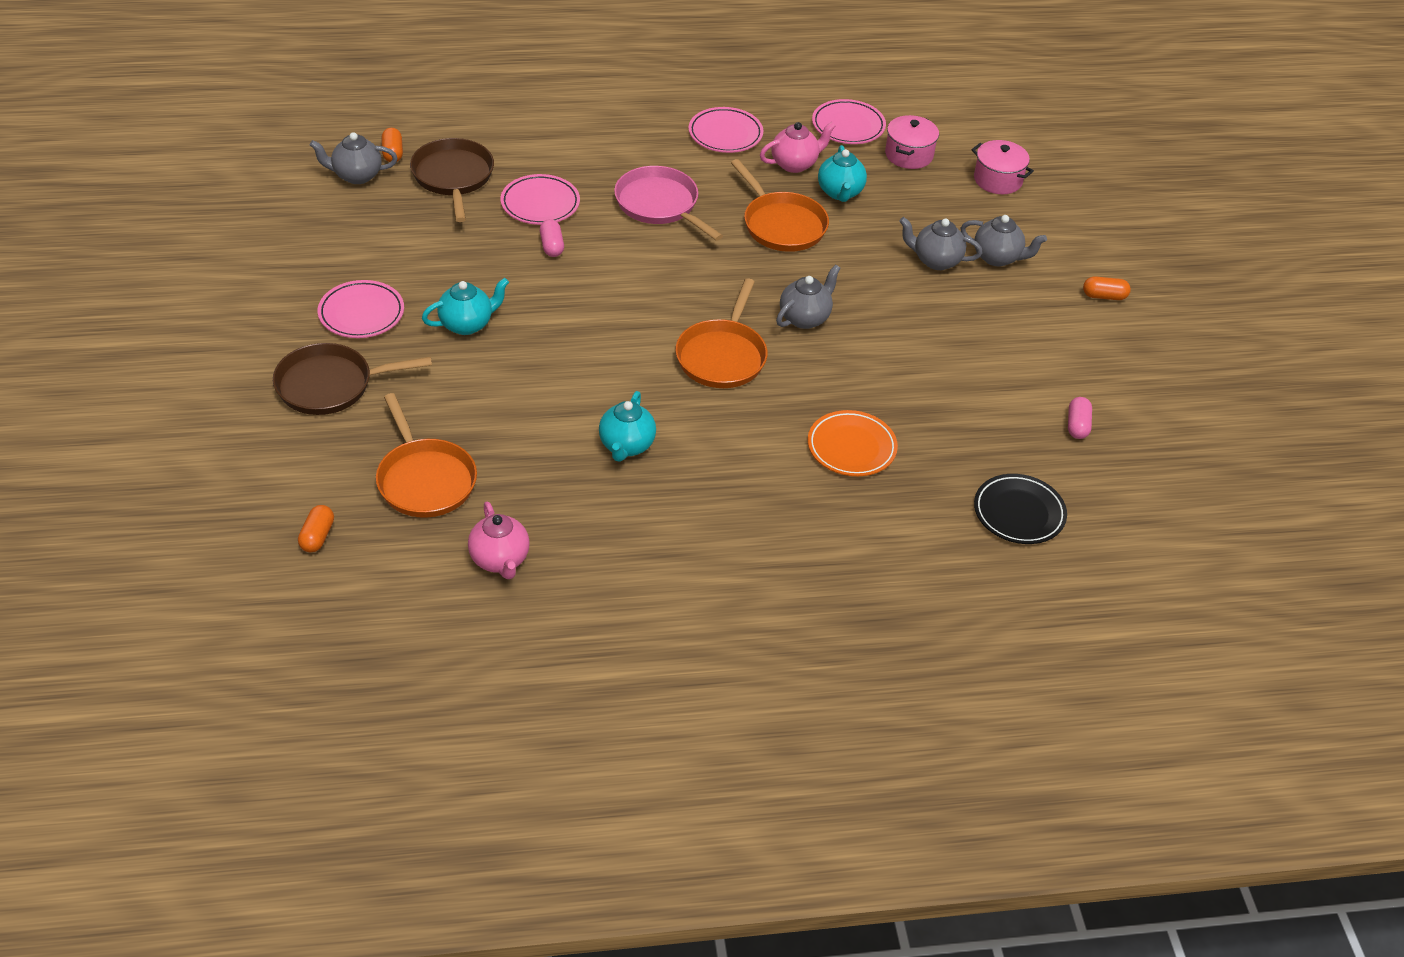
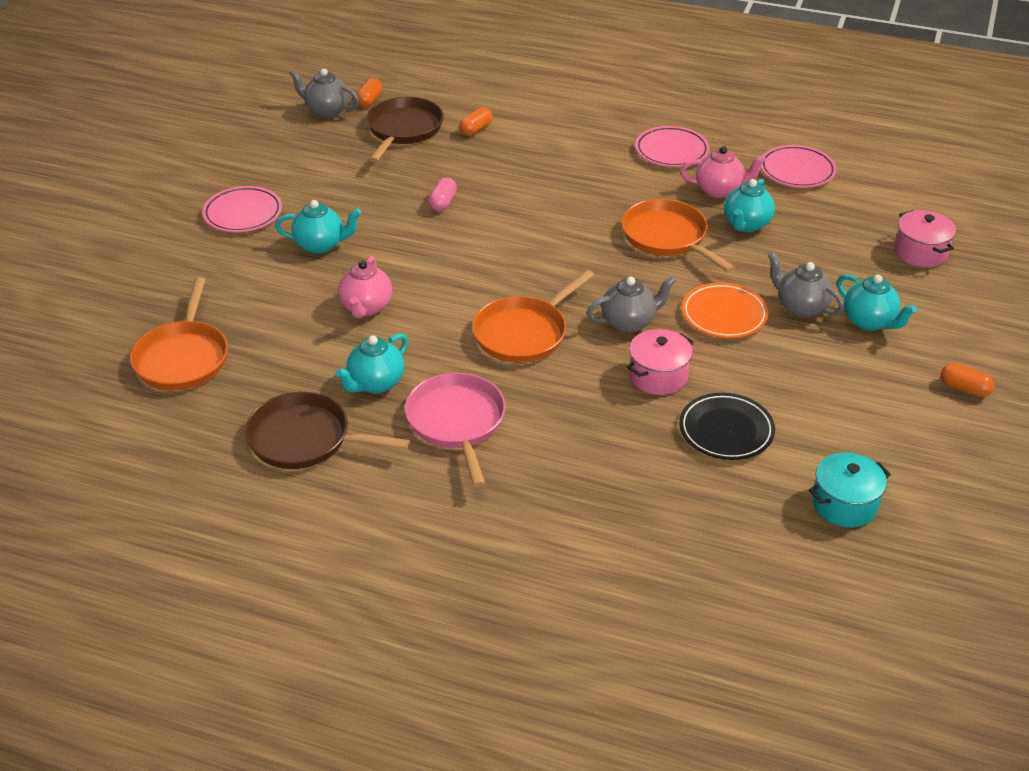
camera: 30 degrees right, 5 degrees down
brown pan [273,343,432,415] -> brown pan moved to [245,392,410,469]
orange capsule [298,505,334,552] -> orange capsule moved to [459,107,493,136]
pink teapot [468,502,530,579] -> pink teapot moved to [338,256,392,318]
pink plate [500,174,580,225] -> none
pink pan [614,166,723,241] -> pink pan moved to [405,373,506,487]
orange pan [731,159,829,252] -> orange pan turned 150 degrees clockwise [621,199,735,272]
orange plate [808,410,898,476] -> orange plate moved to [682,283,769,338]
pink pot [885,115,939,169] -> pink pot moved to [627,329,694,395]
grey teapot [960,215,1047,266] -> turquoise teapot [837,274,917,331]
black plate [974,474,1067,544] -> black plate moved to [679,393,775,460]
pink capsule [1068,397,1092,439] -> turquoise pot [809,452,891,527]

